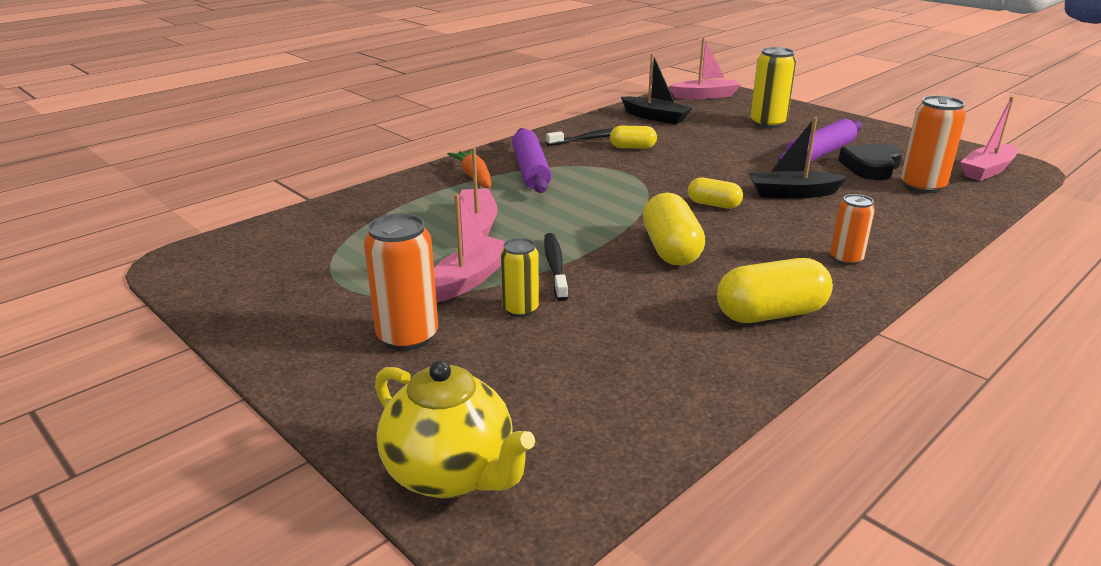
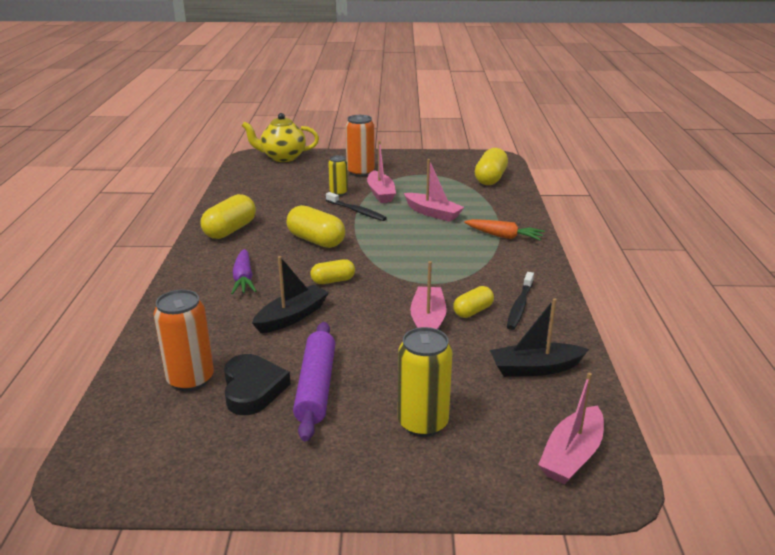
camera: 135 degrees right, 0 degrees up
purple rolling pin [512,128,552,193] -> none
orange can [830,194,875,265] -> none
pink boat [961,96,1017,181] -> pink boat moved to [410,261,447,329]
none -> purple carrot [231,249,257,294]
none -> yellow capsule [475,148,508,185]

